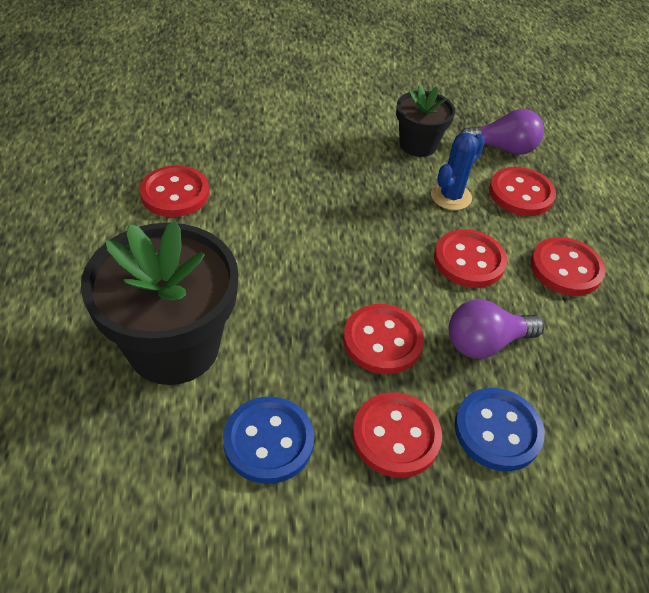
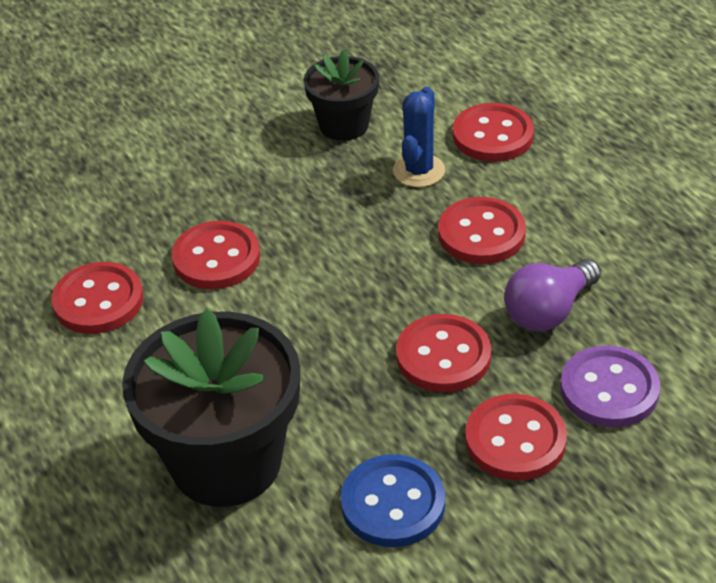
camera: 20 degrees left, 5 degrees down
blue button [454,388,545,471] -> purple button [560,345,660,428]
purple light bulb [460,109,544,155] -> none
red button [531,237,605,296] -> red button moved to [172,221,260,289]

